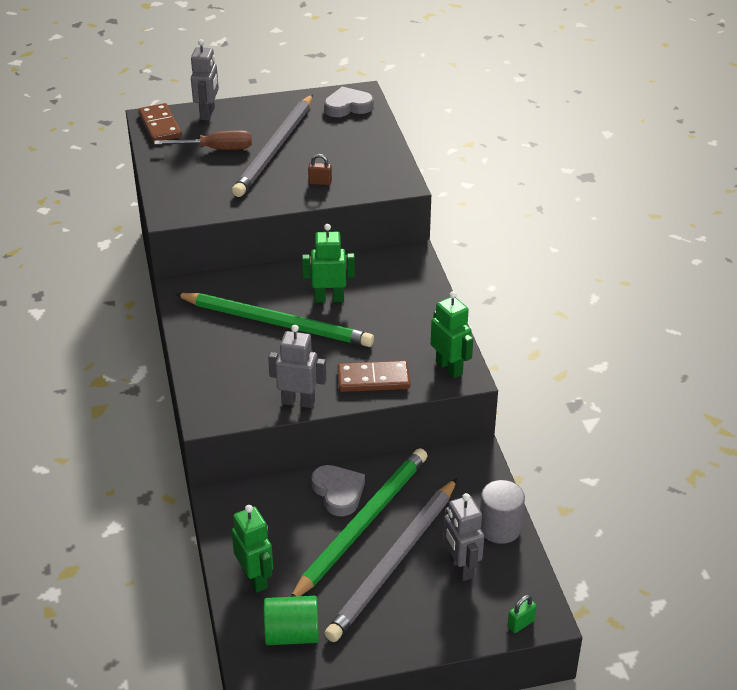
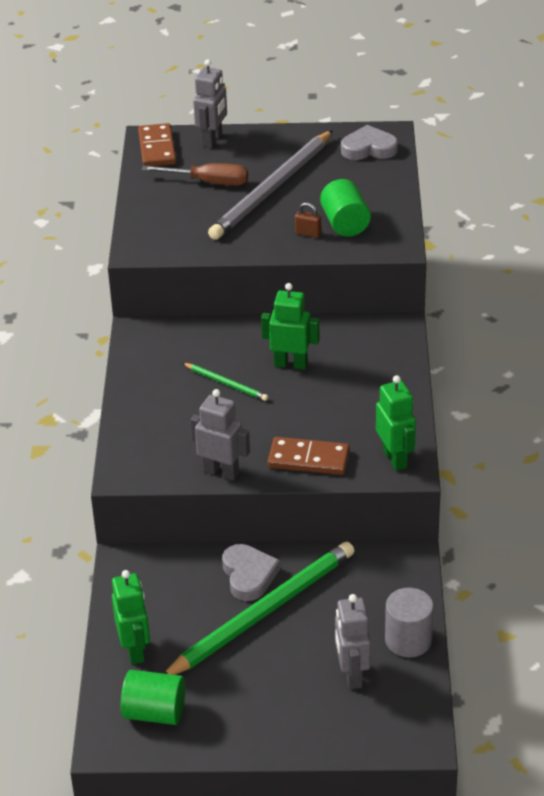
camera: 15 degrees right, 0 degrees up
green pencil [175,293,374,347] -> green pencil [183,363,268,401], size x0.44
grey pencil [325,478,457,642] -> none
green padlock [507,595,537,633] -> none
none -> green cylinder [320,179,371,237]

